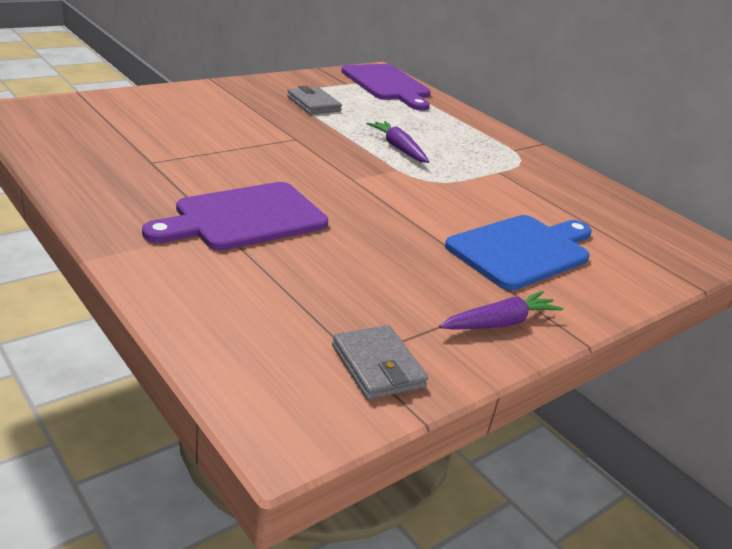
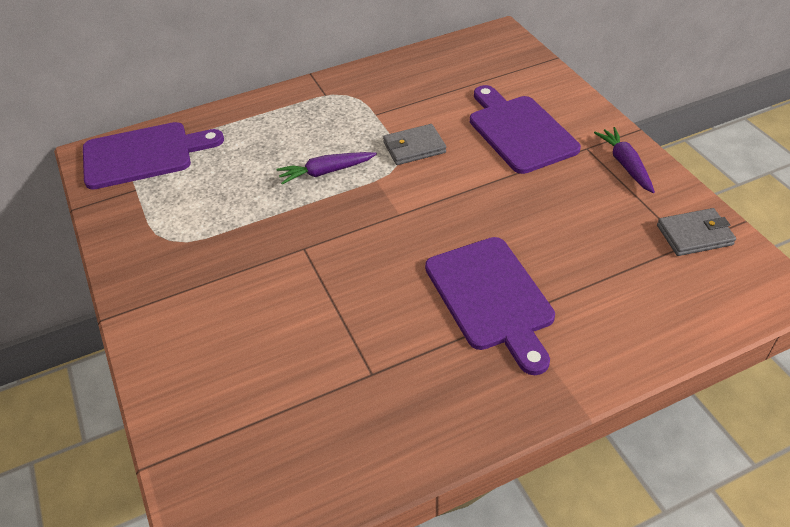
camera: 70 degrees left, 15 degrees up
grey wallet [287,86,342,114] -> grey wallet moved to [383,124,446,165]
blue cutting board [445,215,592,290] -> purple cutting board [470,85,581,174]

